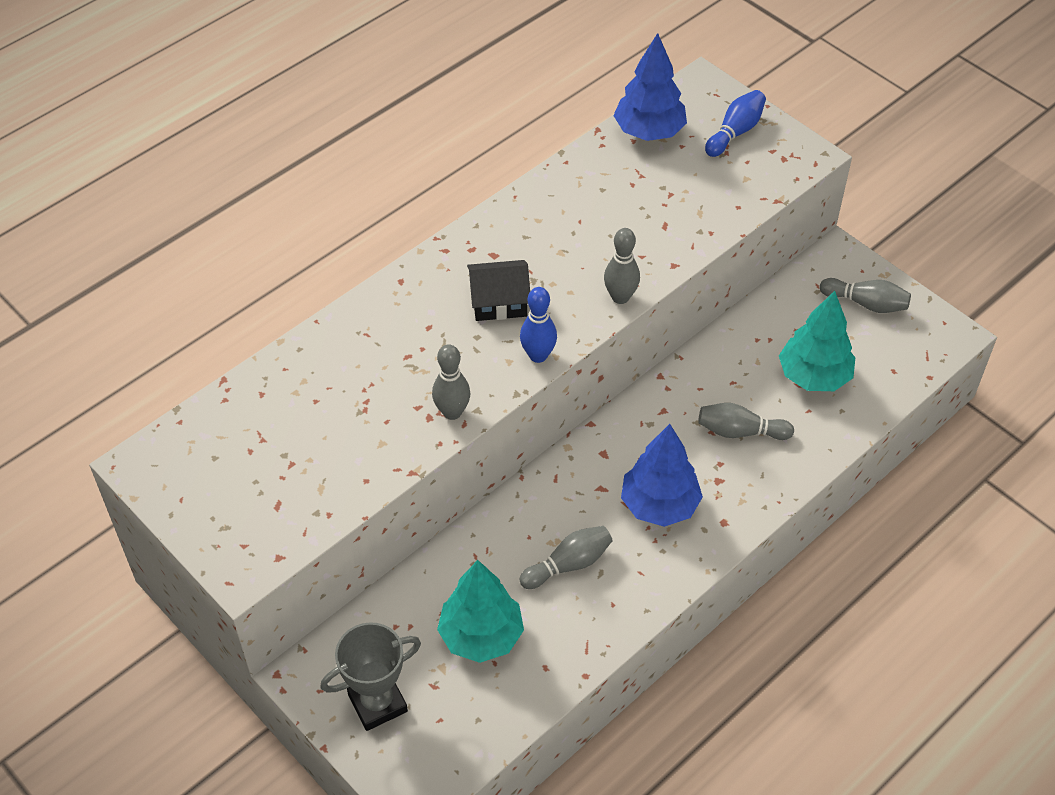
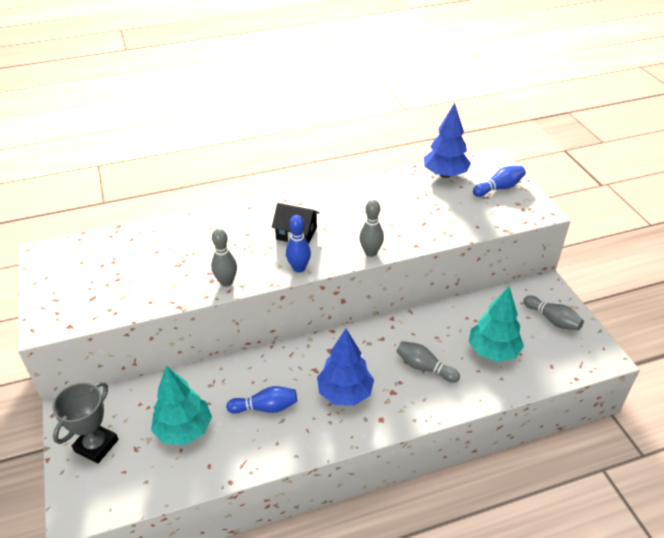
camera: 25 degrees right, 10 degrees down
grey trophy [320,622,421,731] -> grey trophy turned 60 degrees counterclockwise [52,382,118,464]
grey bowling pin [519,526,613,589] -> blue bowling pin [226,386,297,414]

